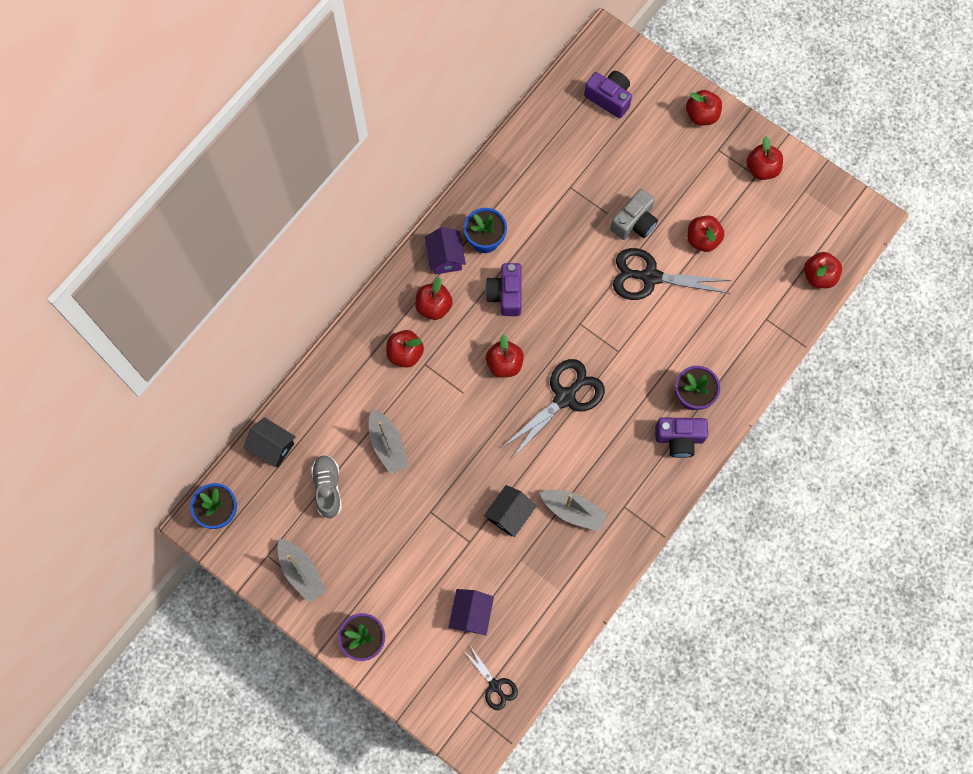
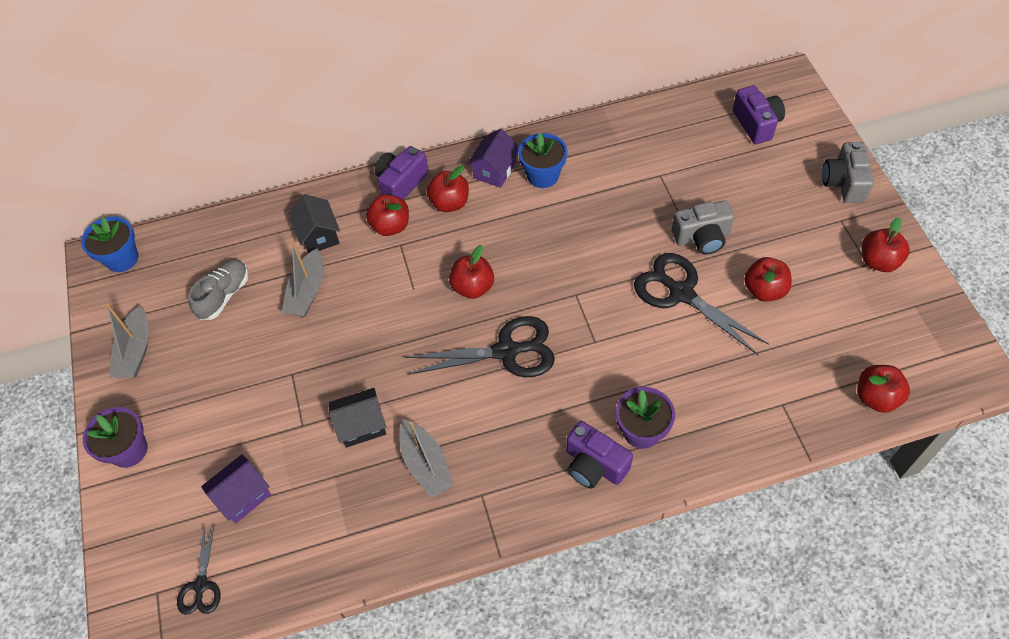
camera: 40 degrees right, 15 degrees down
black house [244,417,296,467] -> black house moved to [289,194,340,253]
purple camera [485,263,522,316] -> purple camera moved to [375,146,429,200]
red apple [686,90,722,126] -> grey camera [822,141,874,203]

